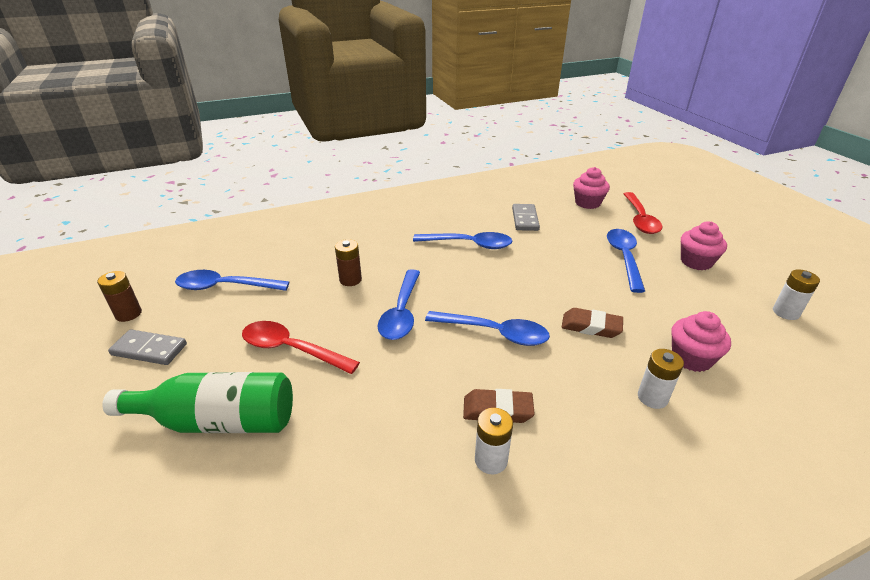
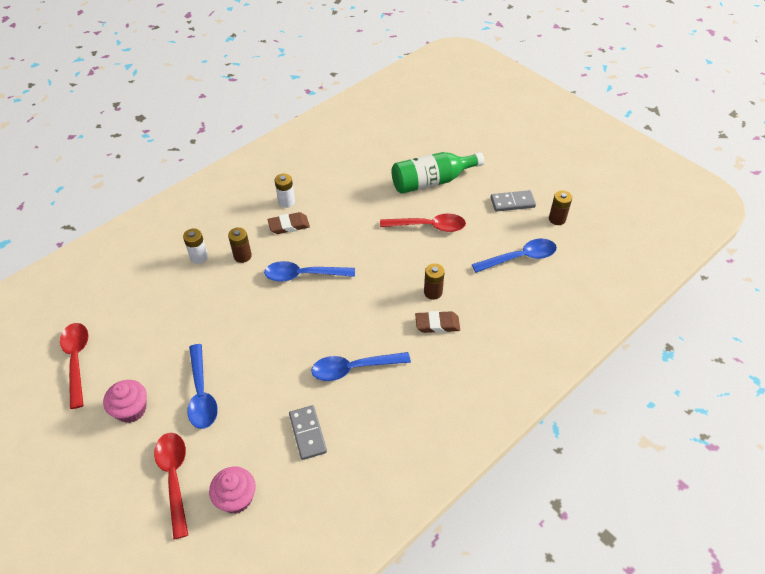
camera: 160 degrees right, 15 degrees up
blue spoon [377,269,420,340] -> none
brown eraser [562,308,623,338] -> brown eraser moved to [415,311,460,333]
pink cupcake [672,311,731,372] -> none
white battery [773,269,820,320] -> red spoon [60,323,89,409]
none -> brown battery [228,227,252,263]

